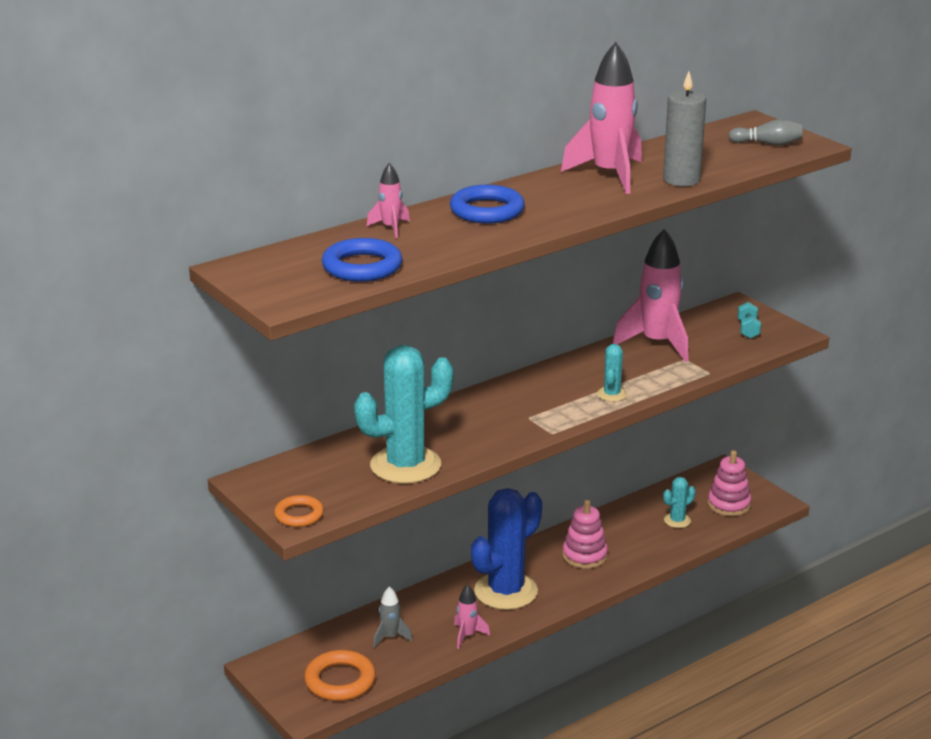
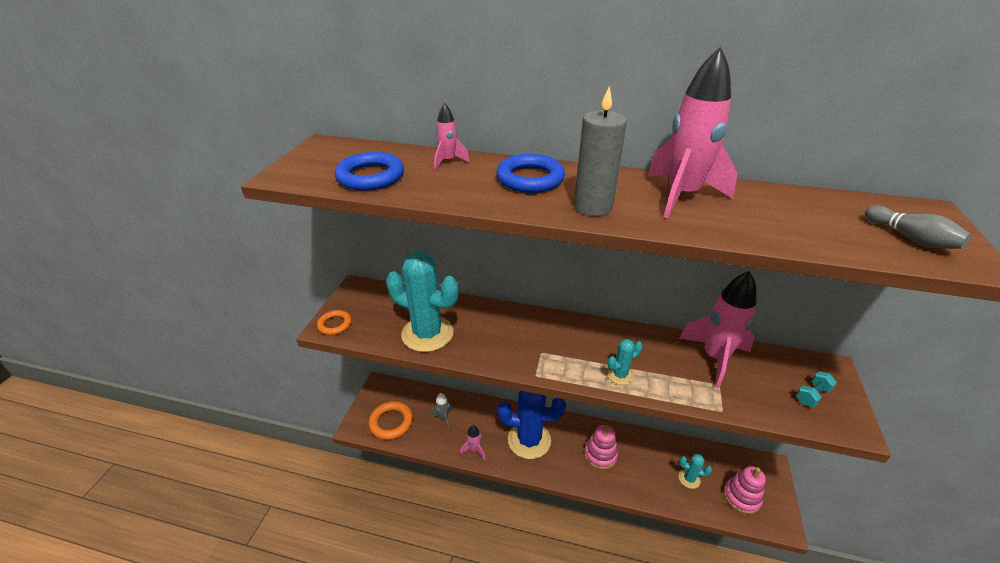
camera: 50 degrees right, 10 degrees up
grey candle [663,71,706,186] -> grey candle moved to [574,86,627,216]

